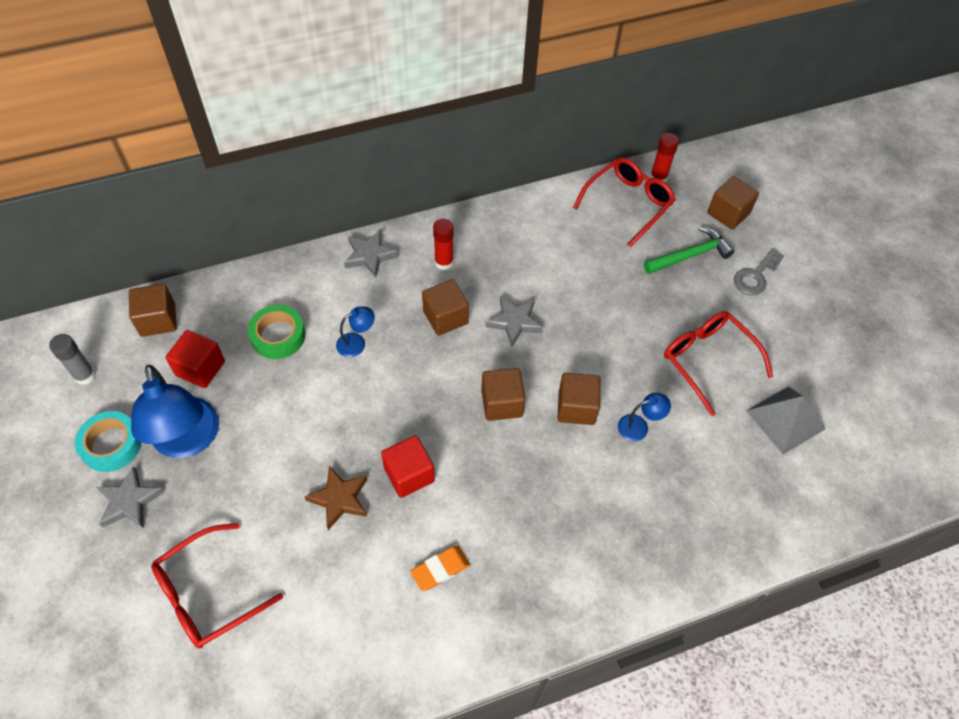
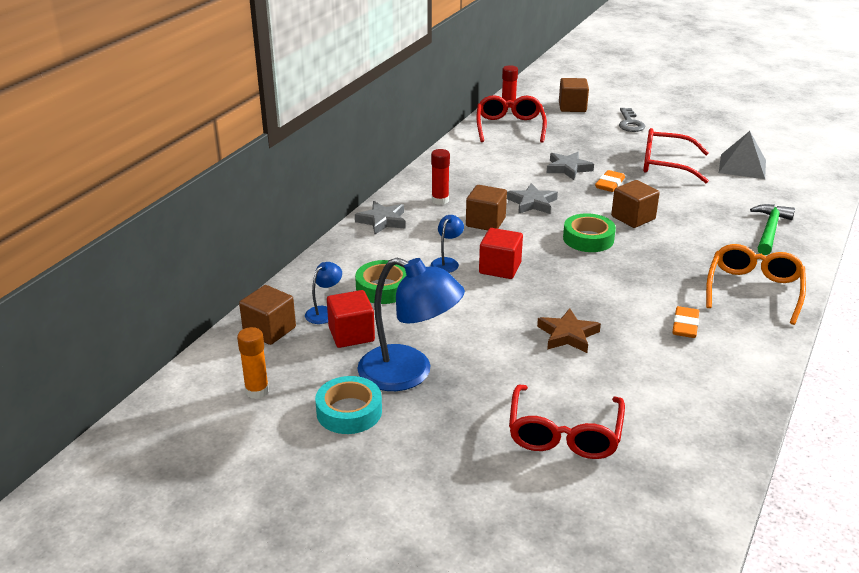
camera: 40 degrees left, 25 degrees down
grey glue stick [49,334,96,385] -> orange glue stick [237,327,269,399]
grey star [96,466,164,528] -> grey star moved to [547,152,594,180]
red cube [381,435,435,498] -> red cube moved to [479,228,523,279]
brown cube [481,368,526,421] -> green tape [563,213,616,252]
blue lamp [618,393,671,441] -> blue lamp moved to [305,262,342,324]
green hammer [644,226,734,274] -> green hammer moved to [750,204,795,255]
none -> orange eraser [595,170,625,192]
none -> orange glasses [706,244,806,325]

